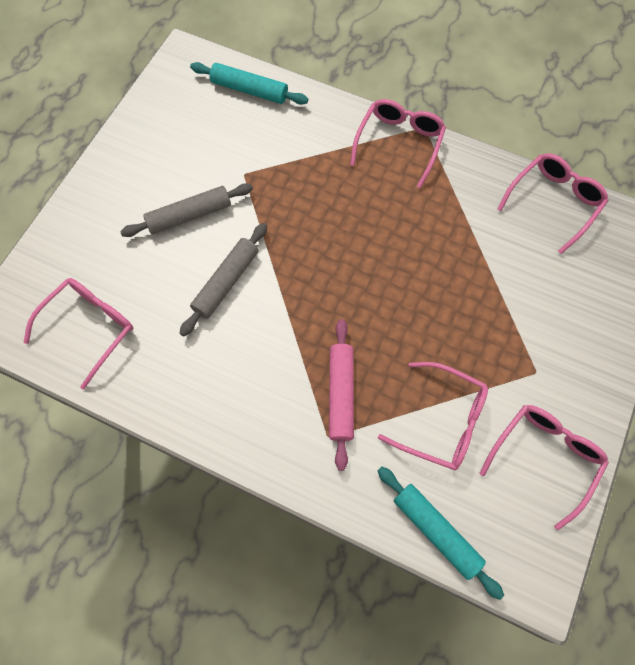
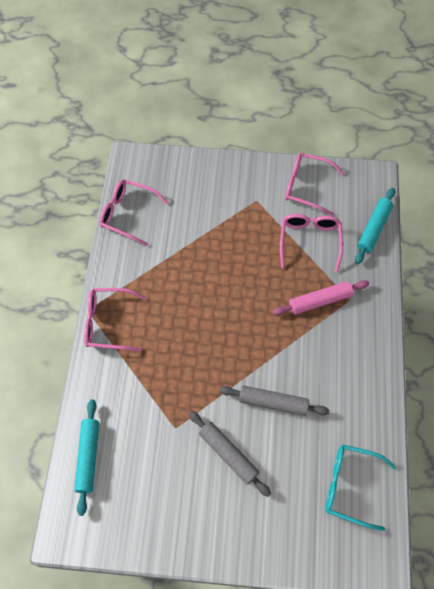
camera: 110 degrees left, 5 degrees down
pink glasses [23,278,133,389] -> turquoise glasses [325,444,396,531]

